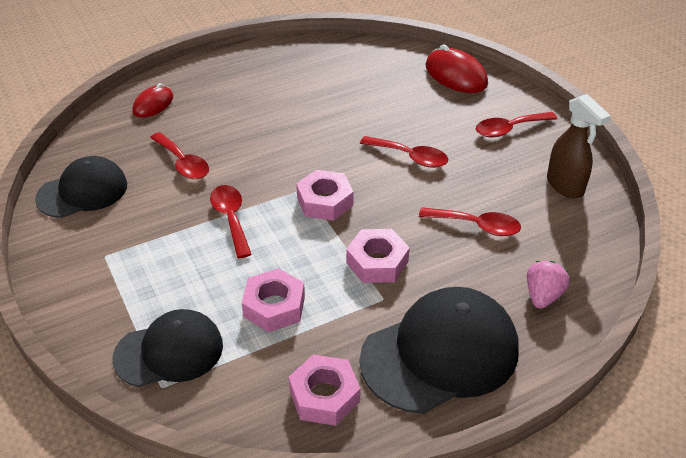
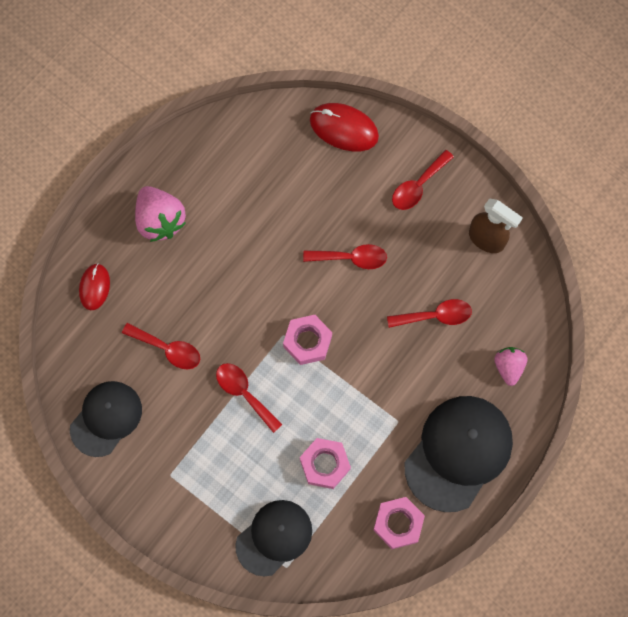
camera: 25 degrees left, 30 degrees up
pink nut [346,229,410,283] -> none
none -> pink strawberry [135,186,186,242]

